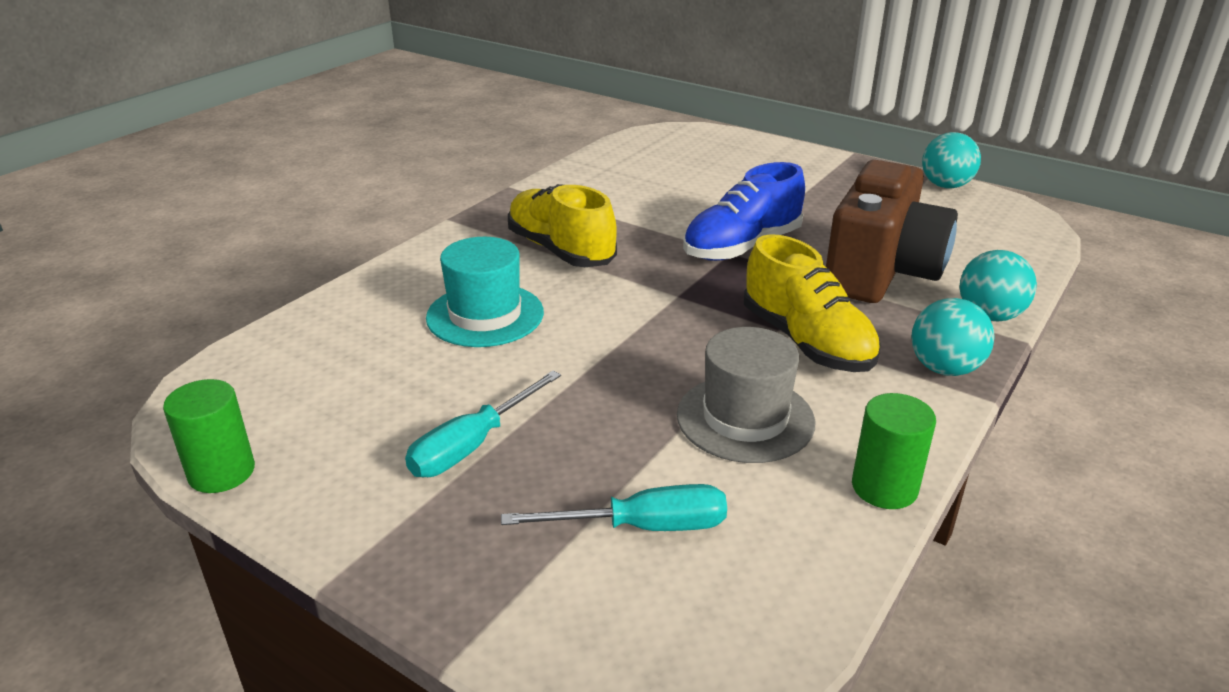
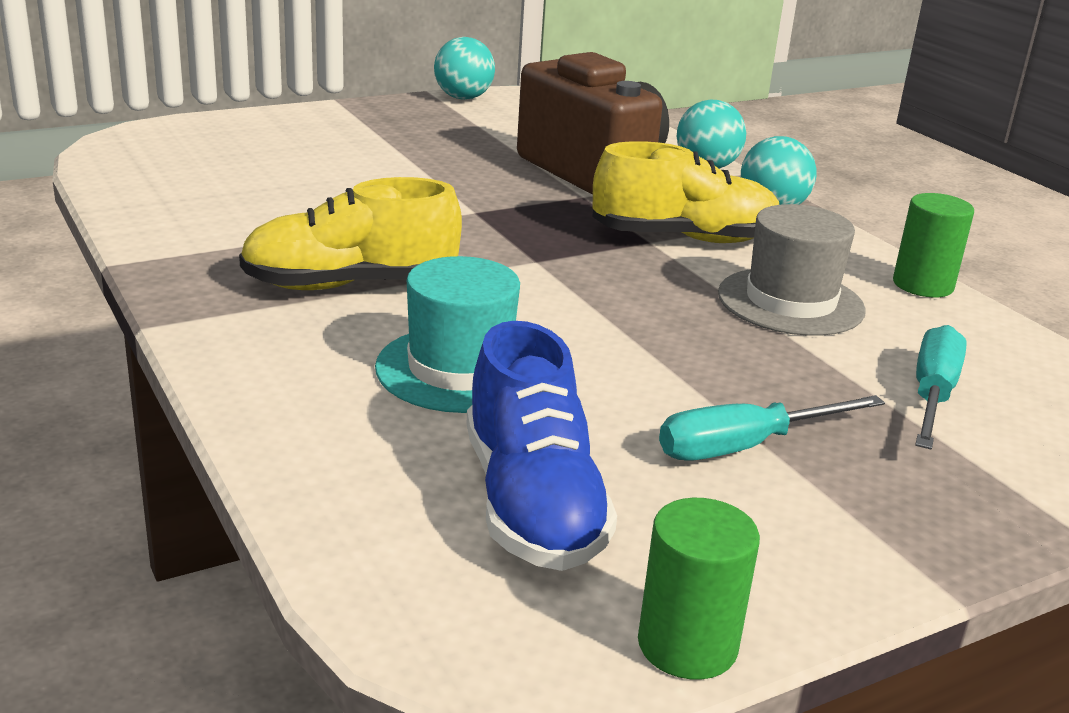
camera: 65 degrees left, 5 degrees down
turquoise screwdriver [405,371,561,477] -> turquoise screwdriver turned 90 degrees clockwise [659,395,885,461]
blue shoe [683,162,805,261] -> blue shoe moved to [466,321,617,571]

